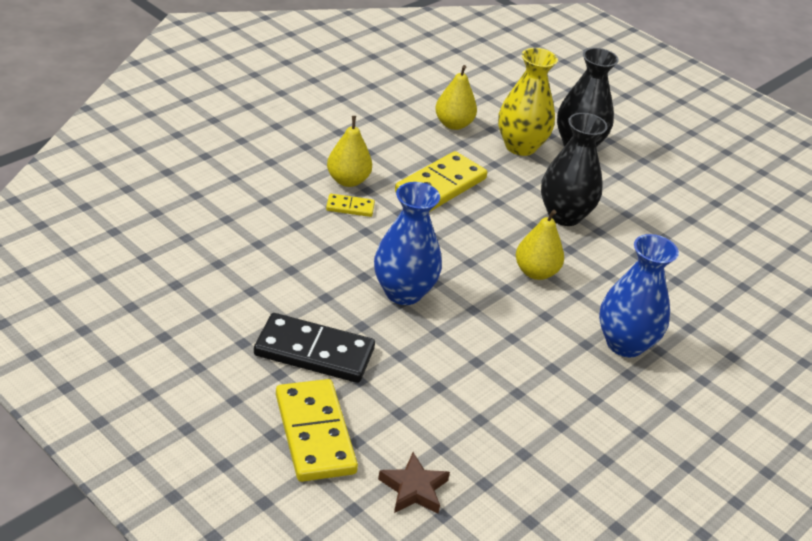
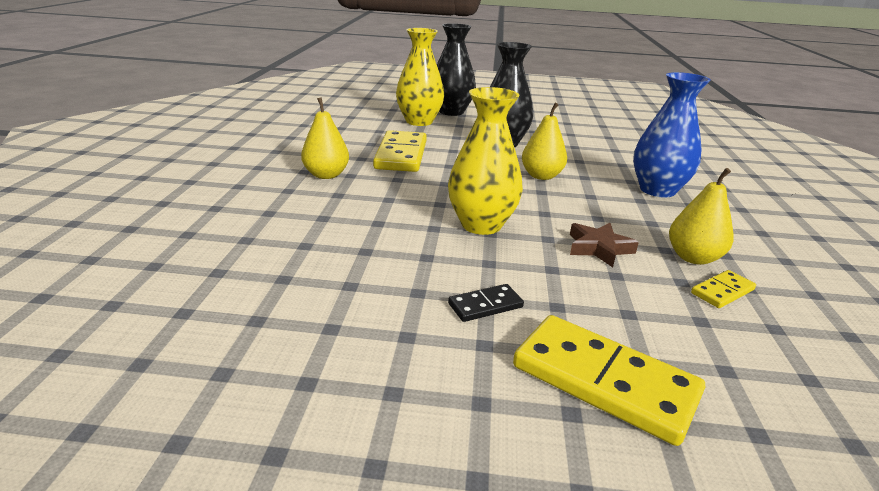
camera: 35 degrees left, 10 degrees down
black domino [254,313,375,383] -> black domino [448,284,524,322], size x0.49
yellow domino [326,194,375,217] -> yellow domino moved to [691,270,756,308]
blue vase [374,182,442,305] -> yellow vase [448,87,523,235]
brown star [378,452,450,514] -> brown star moved to [570,223,639,267]
yellow pear [435,65,477,130] -> yellow pear moved to [669,168,734,265]

